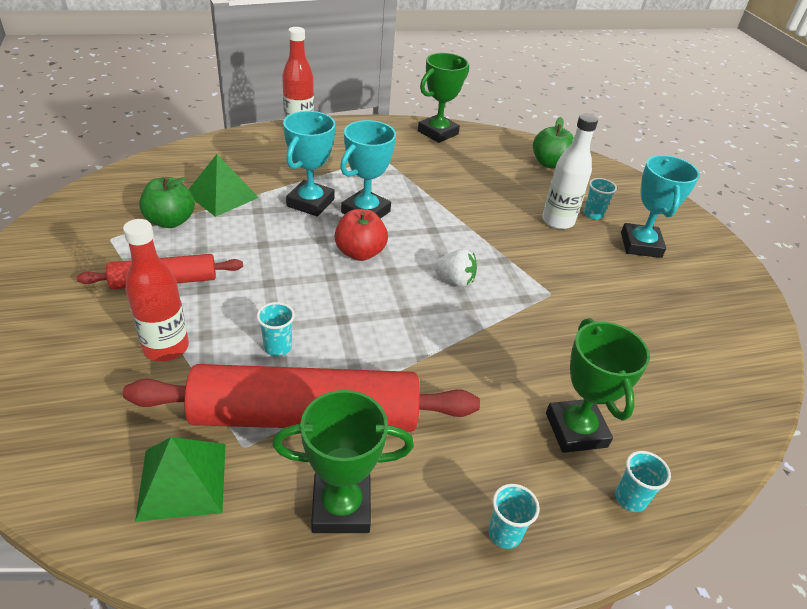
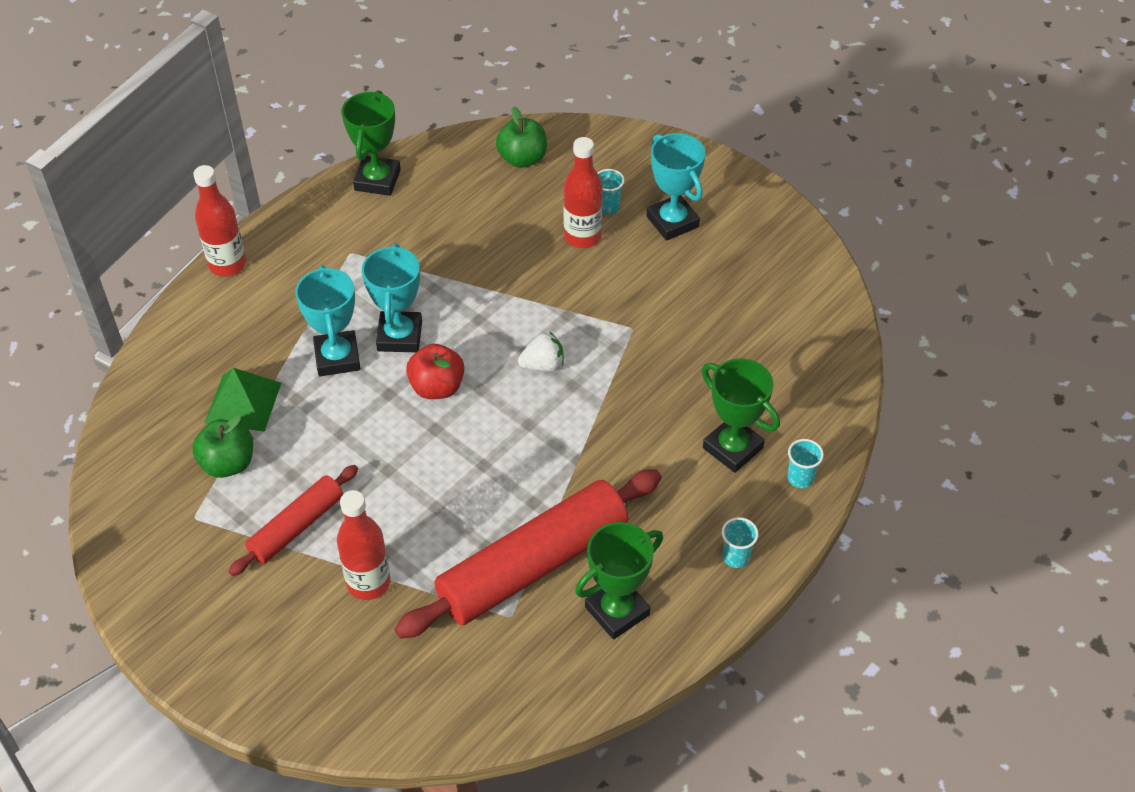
camera: 30 degrees left, 10 degrees up
green pyramid [135,437,226,522] -> none
turquoise cup [257,302,295,356] -> none
white bottle [542,114,598,229] -> red bottle [563,137,603,248]

